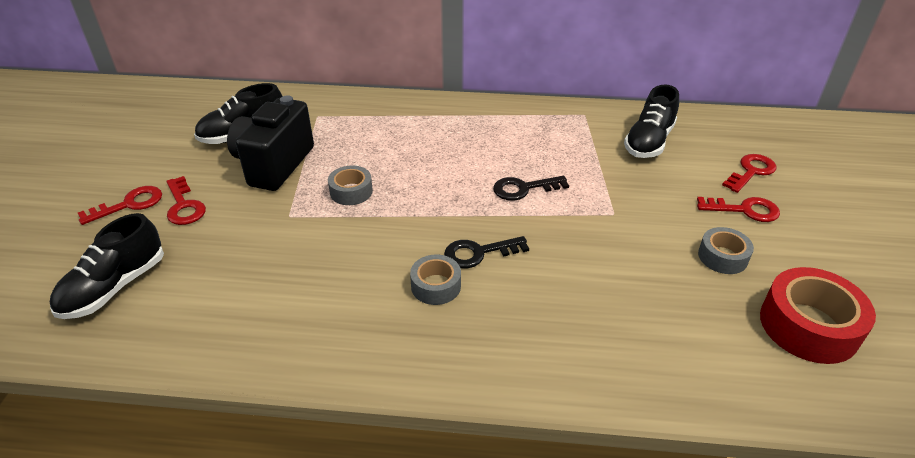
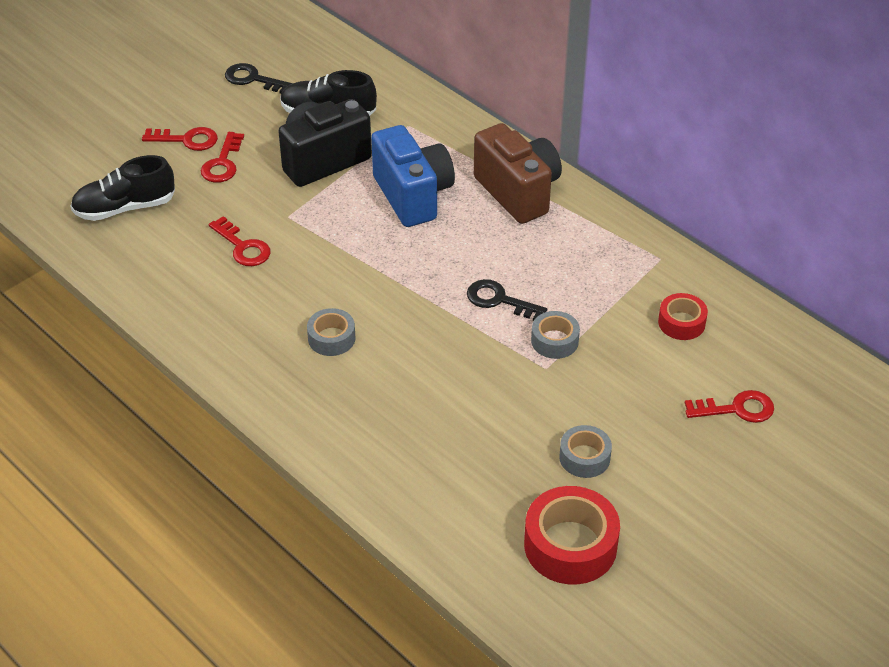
camera: 40 degrees right, 5 degrees up
grey tape [328,165,373,205] -> grey tape moved to [531,311,580,359]
black key [444,236,529,269] -> black key moved to [225,63,292,94]
black shoe [624,84,679,158] -> red tape [658,293,708,340]
red key [697,197,780,222] -> red key moved to [209,216,271,266]
none -> blue camera [371,125,455,227]
none -> brown camera [474,123,562,224]

